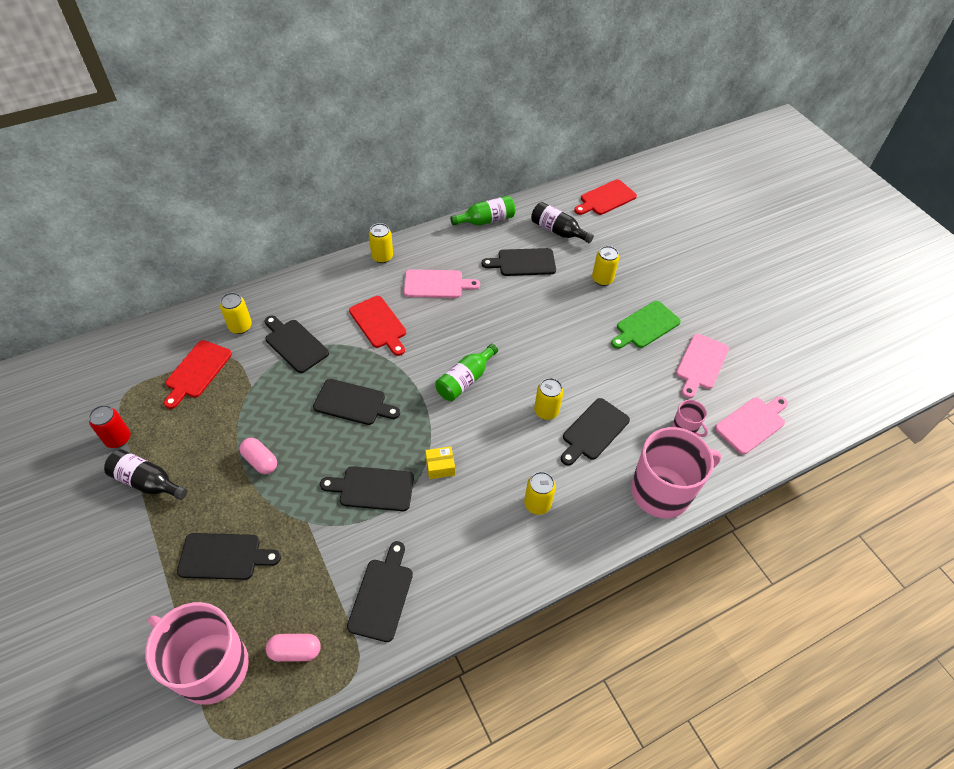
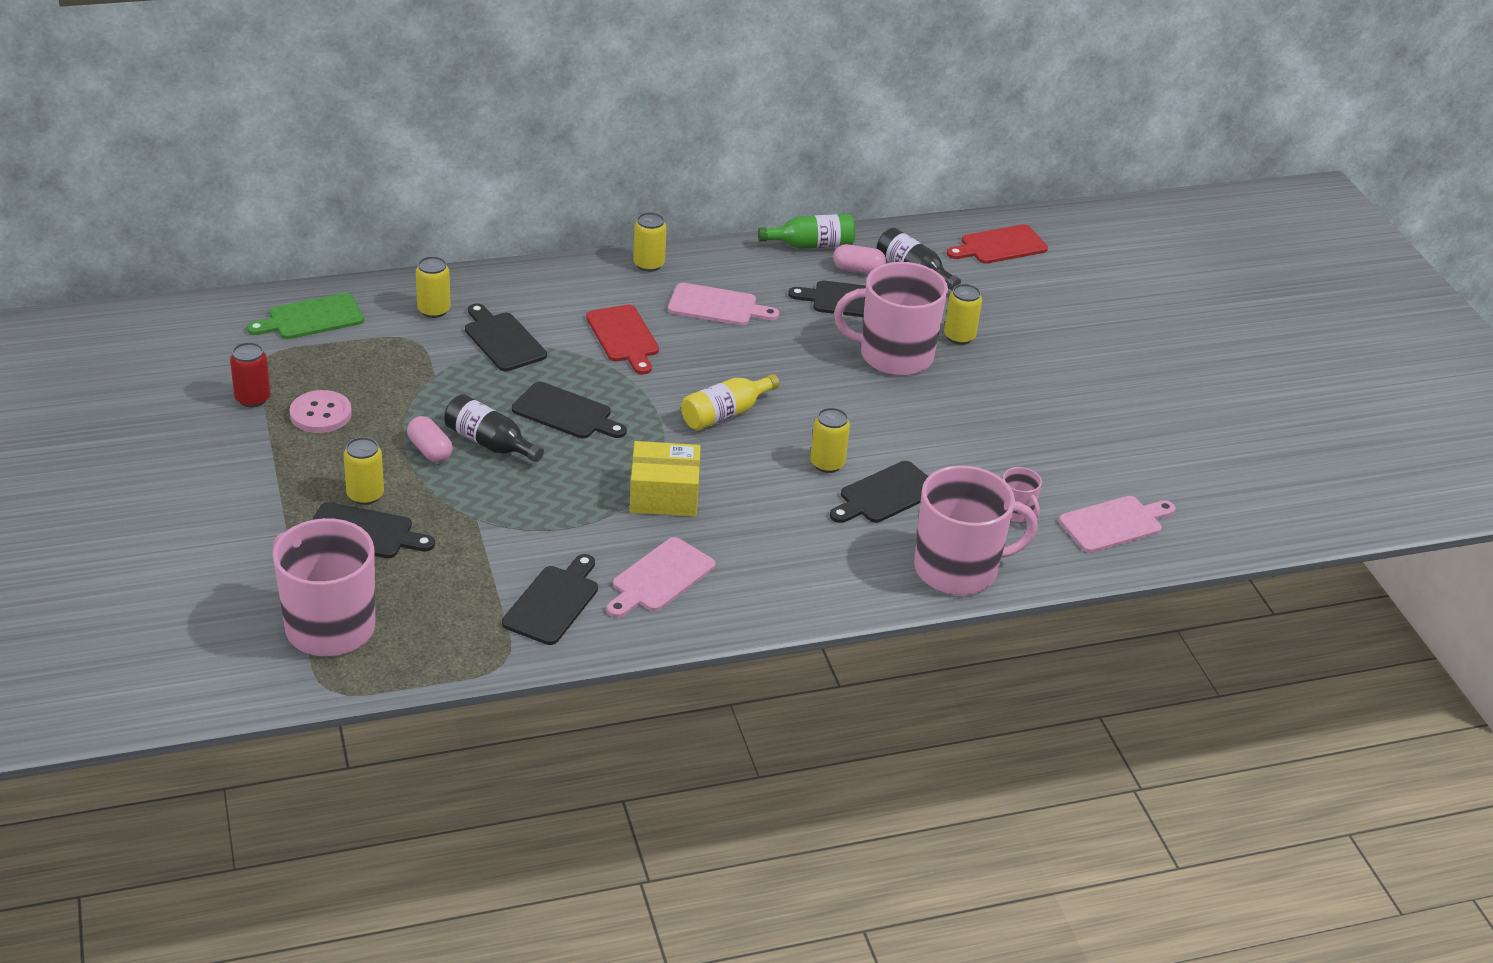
camera: 10 degrees right, 15 degrees down
black bottle [104,449,188,500] -> black bottle moved to [444,394,544,462]
red cutting board [164,340,232,409] -> none
pink capsule [266,634,321,662] -> pink capsule moved to [833,244,886,274]
black cutting board [320,466,414,511] -> none
yellow box [425,446,455,479] -> yellow box [630,441,701,517], size x1.86
green bottle [435,344,498,401] -> yellow bottle [681,374,779,431]
yellow can [524,472,556,515] -> yellow can moved to [343,437,384,505]
green cutting board [611,301,681,349] -> green cutting board moved to [247,293,364,339]
pink cutting board [676,334,729,398] -> pink cutting board moved to [607,537,715,618]
none -> pink button [290,390,352,433]
none -> pink mug [834,262,948,376]

